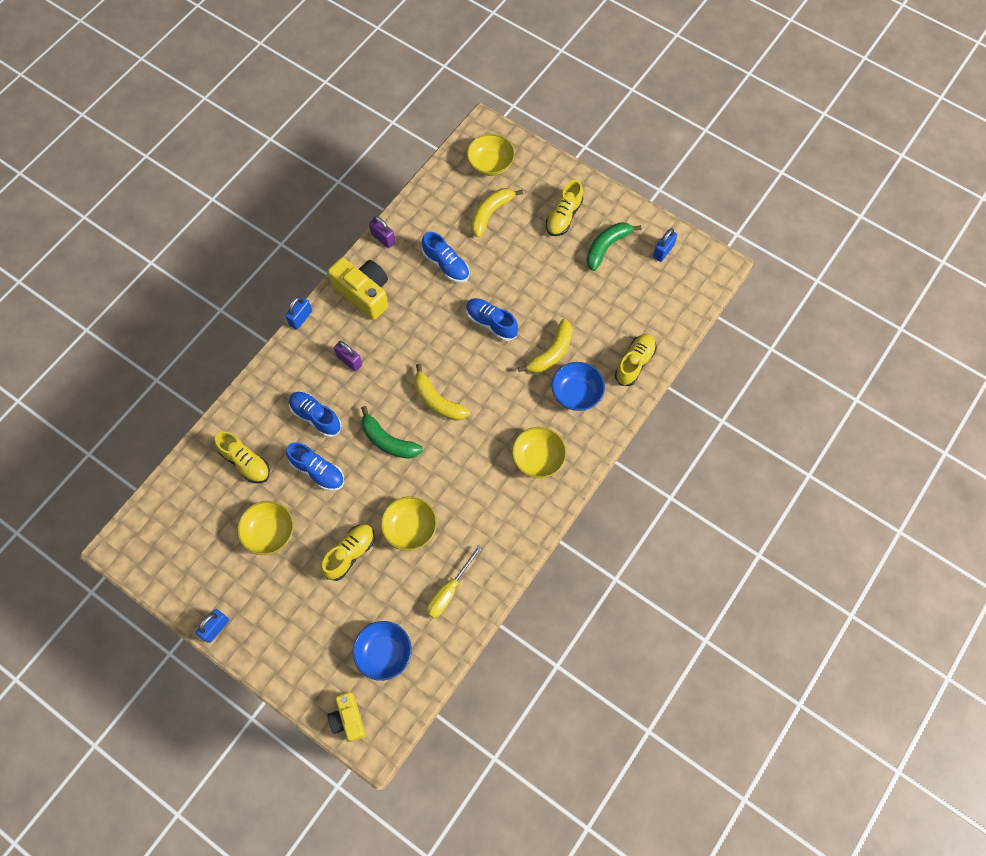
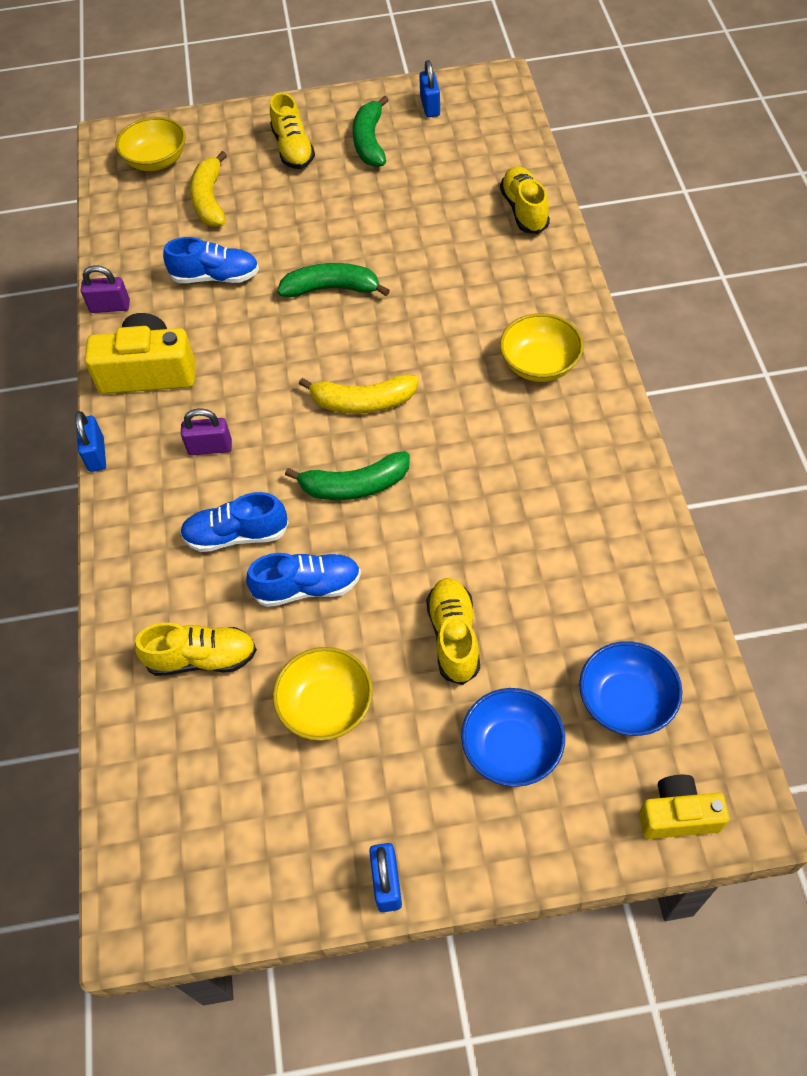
camera: 40 degrees left, 10 degrees down
yellow camera [328,692,366,742] -> yellow camera turned 150 degrees clockwise [639,775,729,839]
yellow bowl [381,496,437,551] -> none
yellow screwdriver [426,545,482,618] -> none
blue shoe [466,298,518,341] -> green banana [277,263,390,297]
yellow banana [518,319,573,373] -> none
blue bowl [552,362,605,411] -> blue bowl moved to [461,688,565,787]

